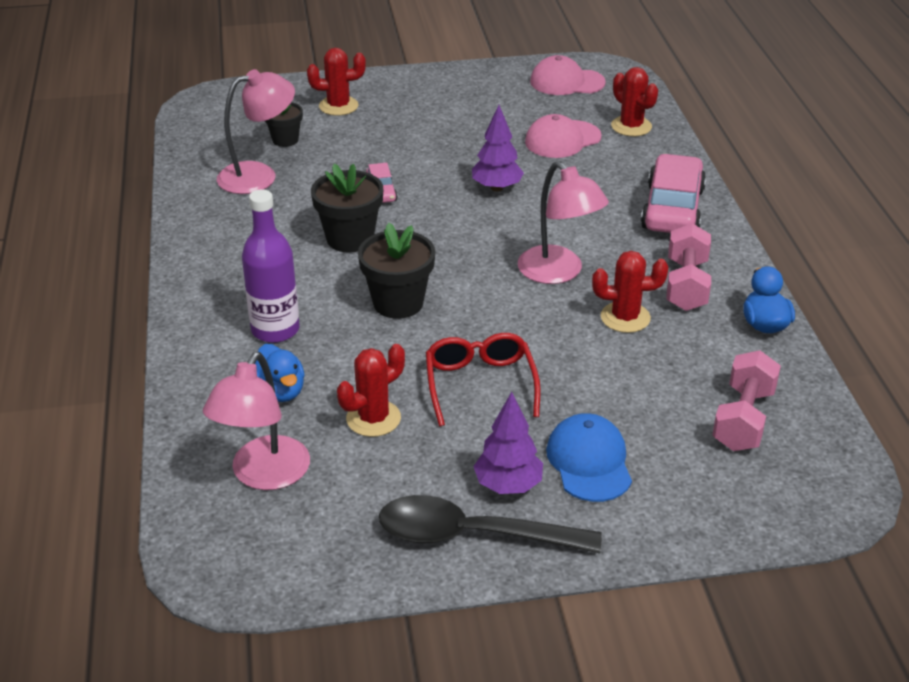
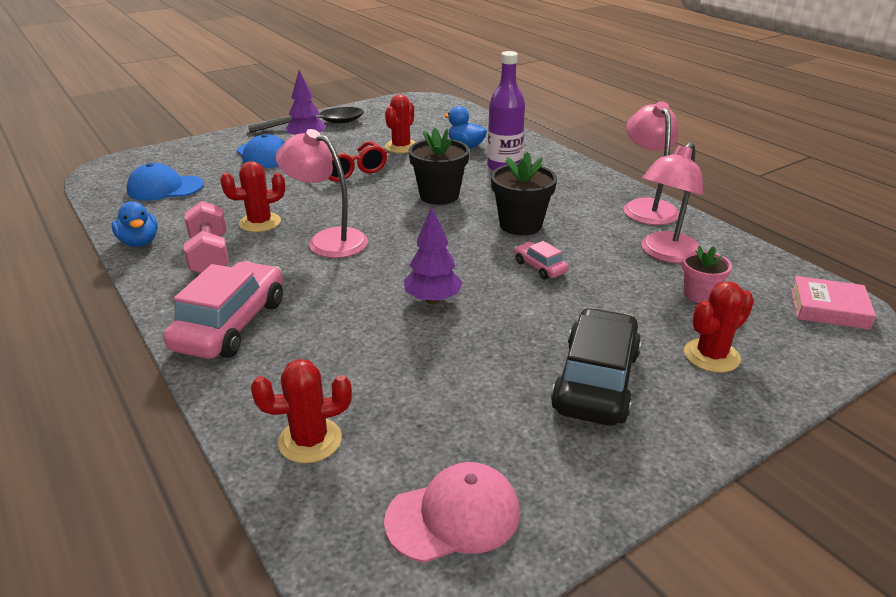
camera: 155 degrees right, 5 degrees down
pink lamp [203,352,310,490] -> pink lamp moved to [624,101,679,225]
black flower pot [265,102,303,147] -> pink flower pot [682,246,732,303]
pink cap [525,114,601,158] -> none
red cactus [611,67,658,136] -> red cactus turned 45 degrees counterclockwise [251,359,352,463]
pink car [641,154,706,233] -> pink car turned 150 degrees counterclockwise [164,261,283,359]
pink dumbbell [712,350,781,451] -> blue cap [127,163,204,201]
none -> black car [551,308,642,426]
none -> pink book [791,276,876,330]

